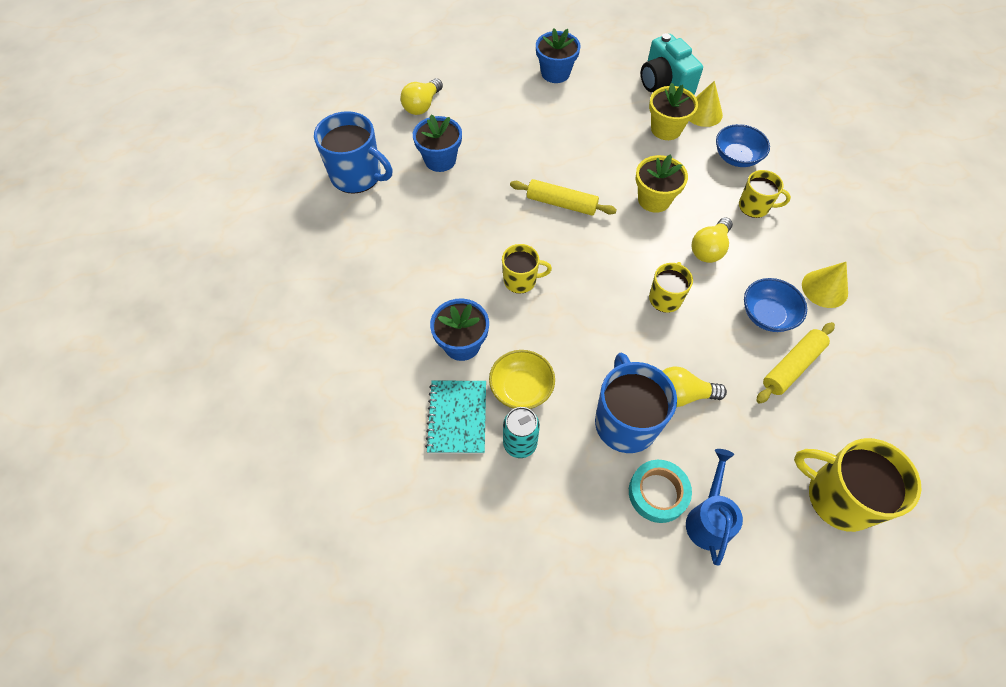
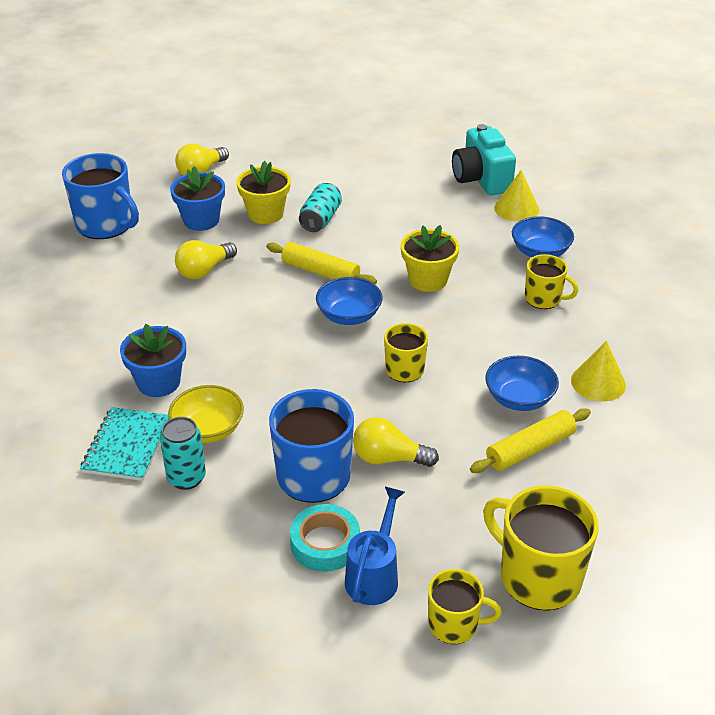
camera: 10 degrees right, 20 degrees down
yellow mug [502,244,552,294] -> yellow mug moved to [428,569,502,644]
blue flower pot [536,28,580,83] -> none
yellow flower pot [649,83,698,140] -> yellow flower pot moved to [236,161,291,224]
yellow light bulb [692,217,733,263] -> yellow light bulb moved to [175,240,237,279]
none -> turquoise can [299,183,342,232]
none -> blue bowl [316,277,383,325]

